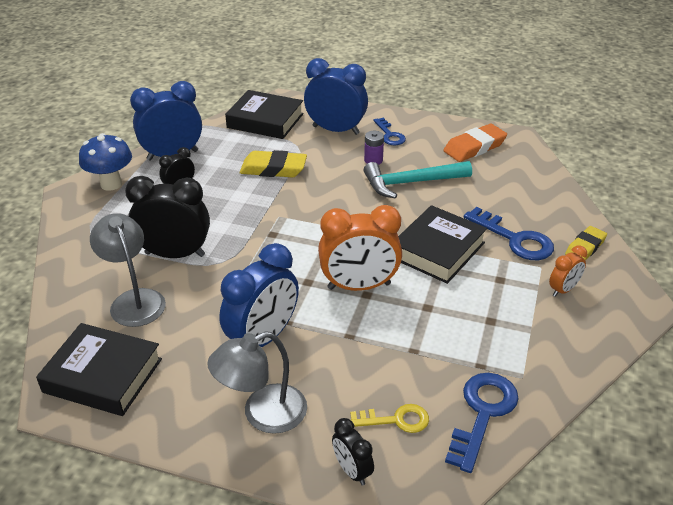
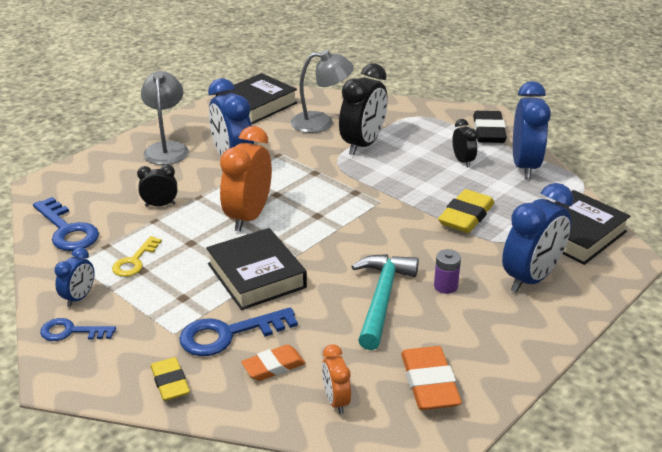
camera: 115 degrees right, 5 degrees down
blue mushroom [79,133,132,191] -> black eraser [473,111,507,143]
black clock [332,418,374,486] -> black clock moved to [137,164,177,207]
yellow key [350,404,429,433] -> yellow key moved to [112,236,162,277]
blue key [373,118,406,145] -> blue key moved to [40,318,116,341]
orange clock [549,245,587,297] -> orange clock moved to [322,344,351,414]
none -> blue clock [55,247,95,307]
none -> orange eraser [241,344,305,381]

